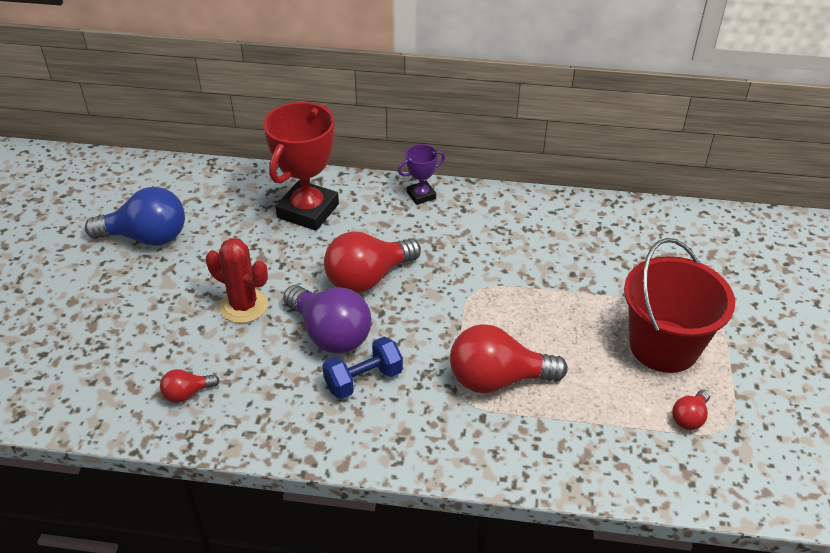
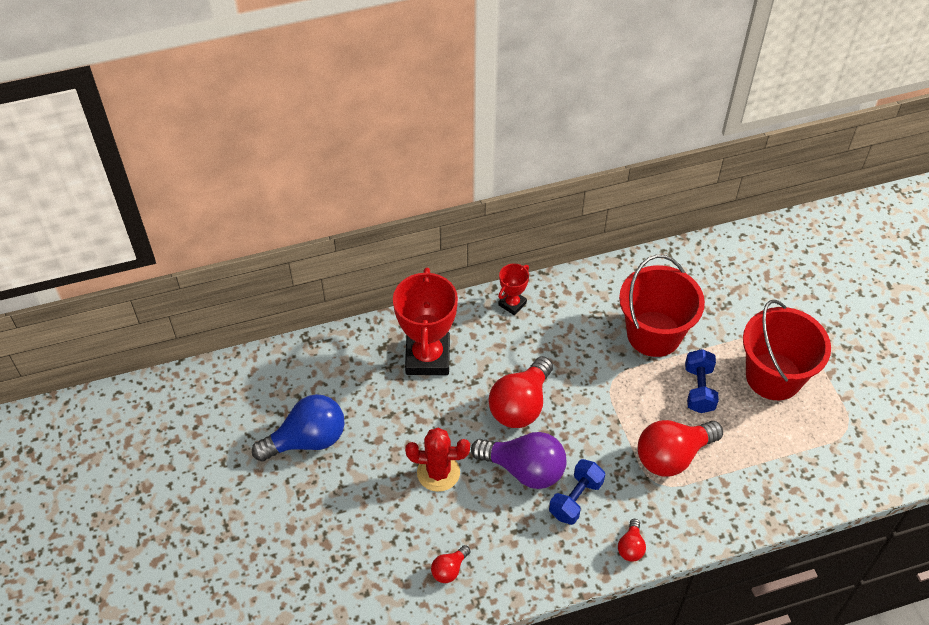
camera: 25 degrees left, 10 degrees up
purple trophy [398,144,445,205] -> red trophy [498,263,529,315]
red light bulb [672,390,710,430] -> red light bulb moved to [618,519,646,561]
none -> red bucket [619,255,705,357]
none -> blue dumbbell [685,349,719,413]

